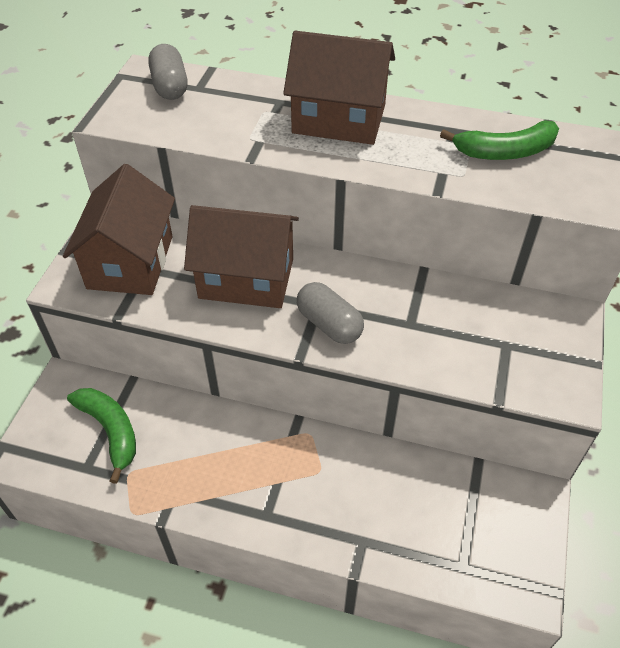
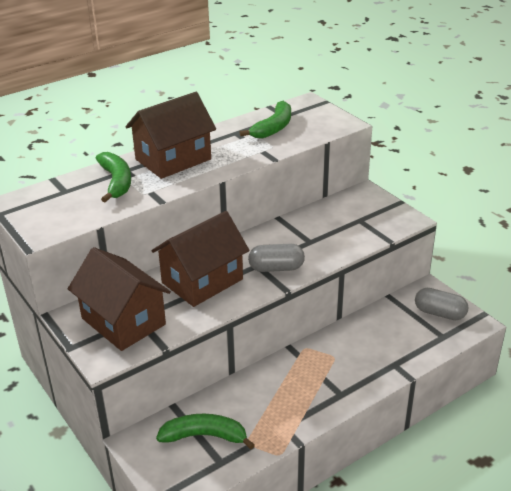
camera: 50 degrees left, 15 degrees down
grey capsule [148,44,188,100] -> grey capsule moved to [415,288,469,320]
none -> green banana [96,152,131,202]

